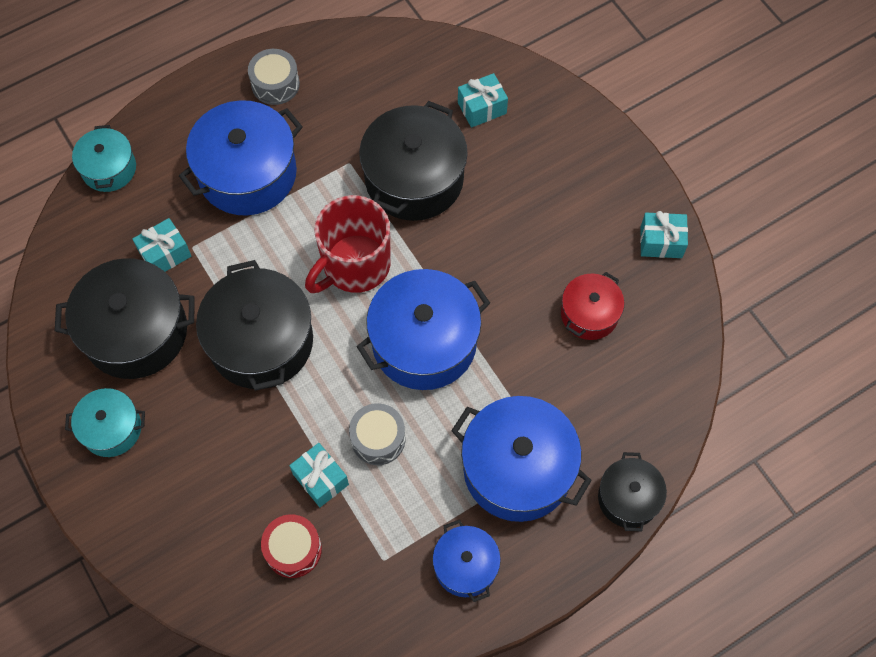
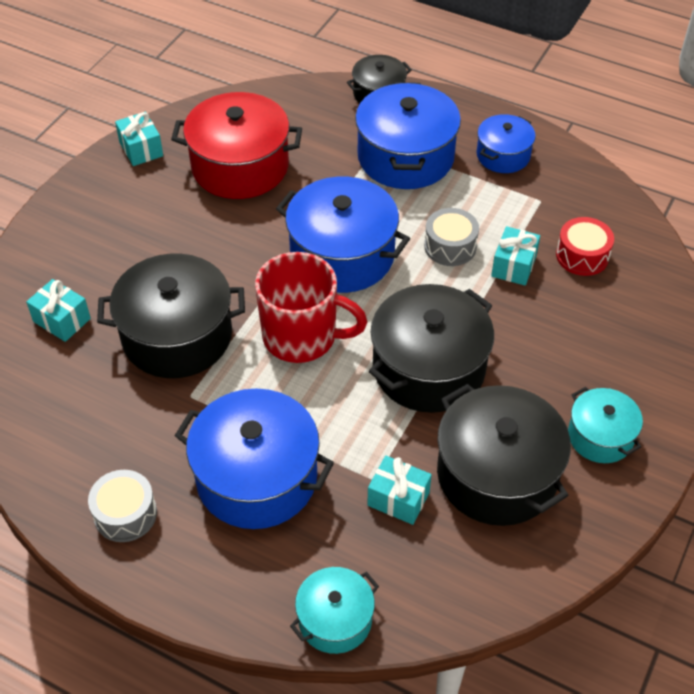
camera: 120 degrees left, 15 degrees down
red pot [561,272,624,340] -> red pot [171,92,302,199], size x1.79

